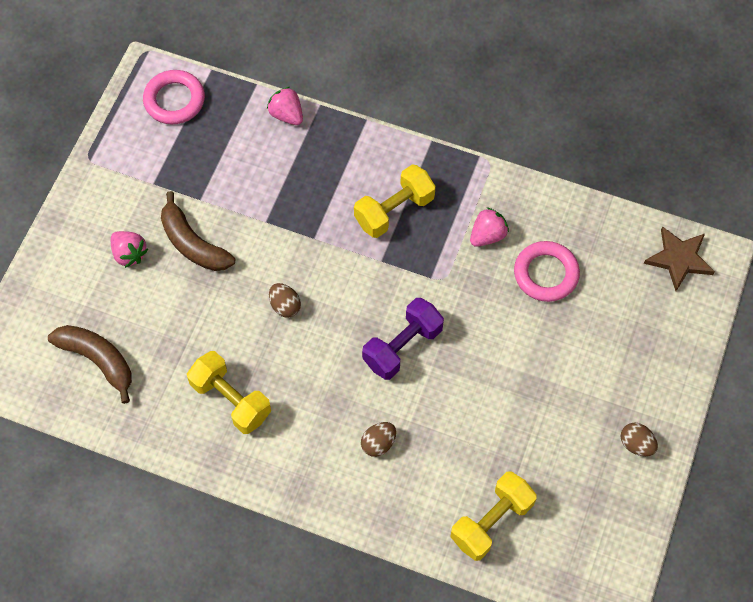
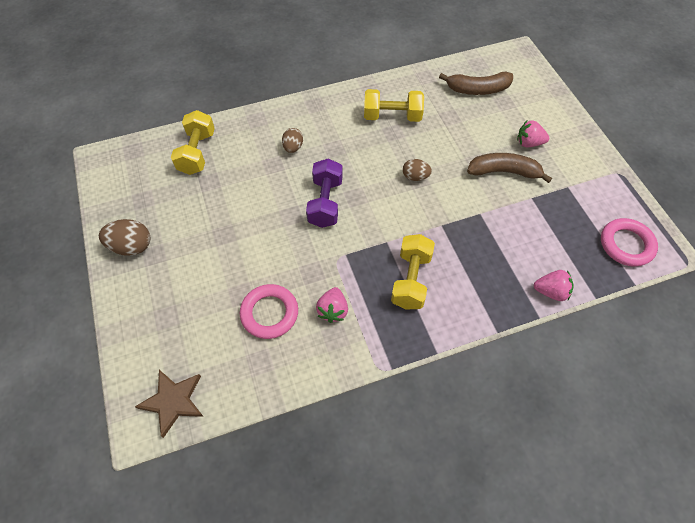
camera: 140 degrees right, 5 degrees down
brown egg [621,423,658,456] -> brown egg [99,219,150,256], size x1.53

